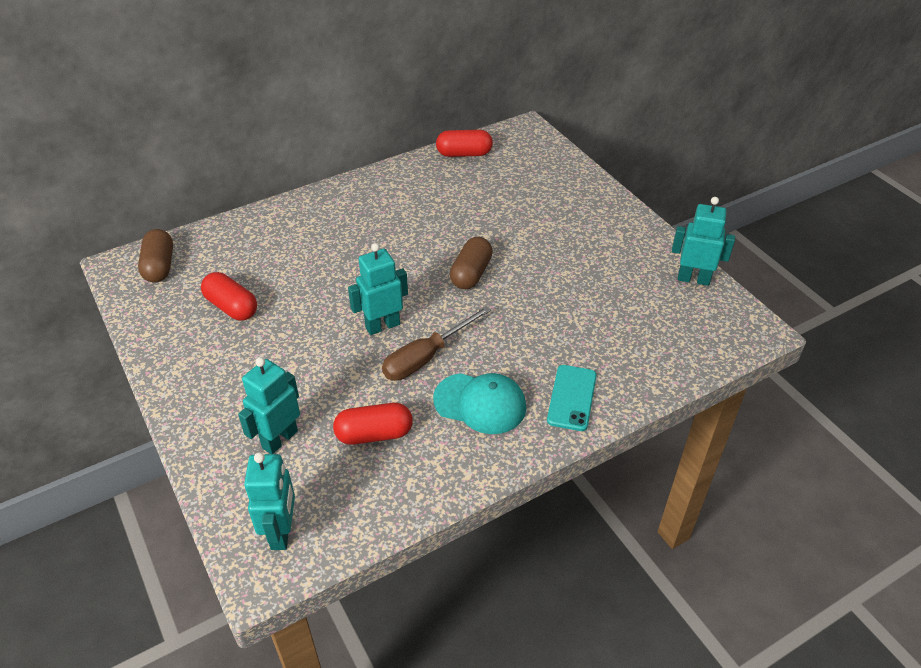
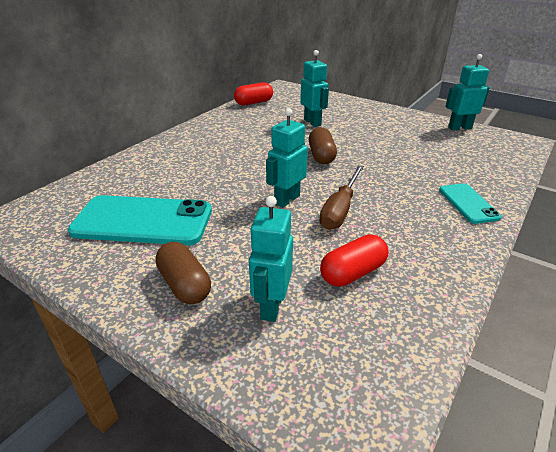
camera: 25 degrees left, 10 degrees down
brown capsule [138,229,173,282] -> brown capsule moved to [155,242,211,304]
red capsule [201,272,257,321] -> turquoise phone [68,195,212,245]
turquoise robot [244,452,295,550] -> turquoise robot moved to [300,50,329,127]
turquoise cap [433,373,526,434] -> none

